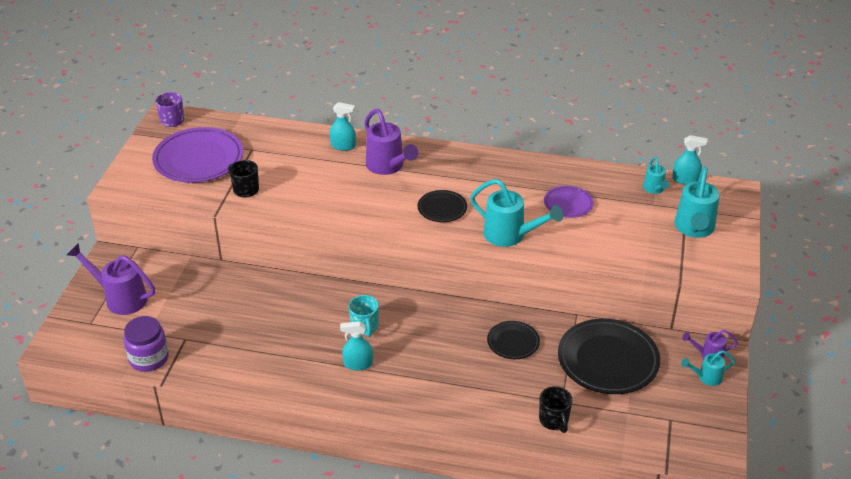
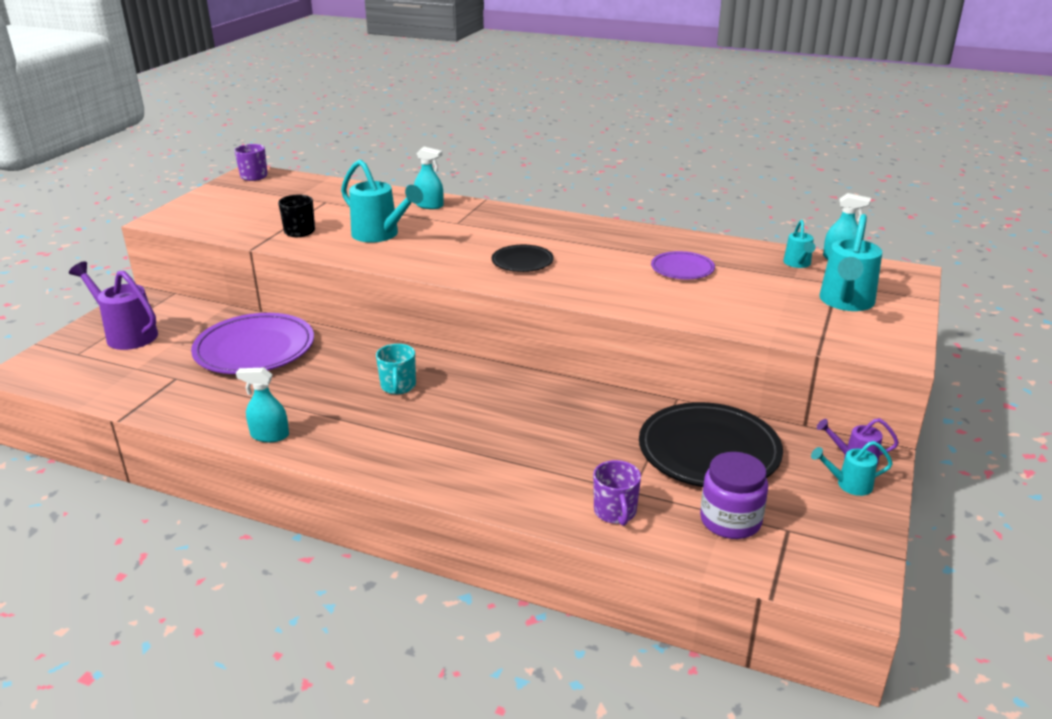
camera: 10 degrees right, 10 degrees down
purple jar [123,316,169,372] -> purple jar moved to [700,452,768,539]
purple plate [152,127,243,183] -> purple plate moved to [191,313,314,374]
turquoise spray bottle [340,321,373,370] -> turquoise spray bottle moved to [236,368,289,442]
purple watering can [364,109,419,175] -> none
turquoise watering can [470,179,563,247] -> turquoise watering can moved to [341,160,423,243]
black plate [487,321,540,359] -> none
black mug [539,386,573,433] -> purple mug [593,460,641,526]

